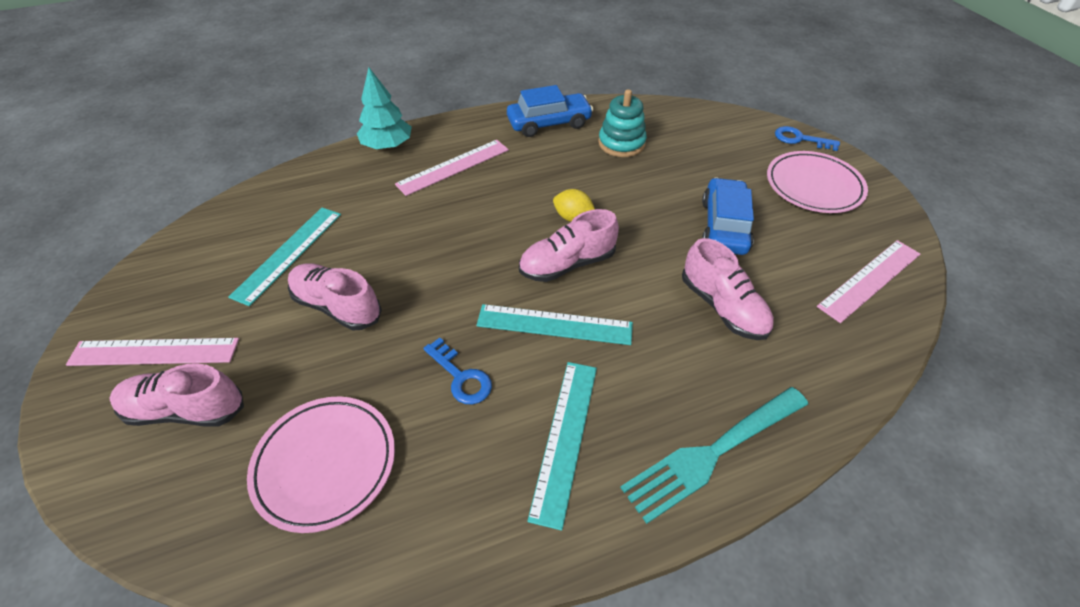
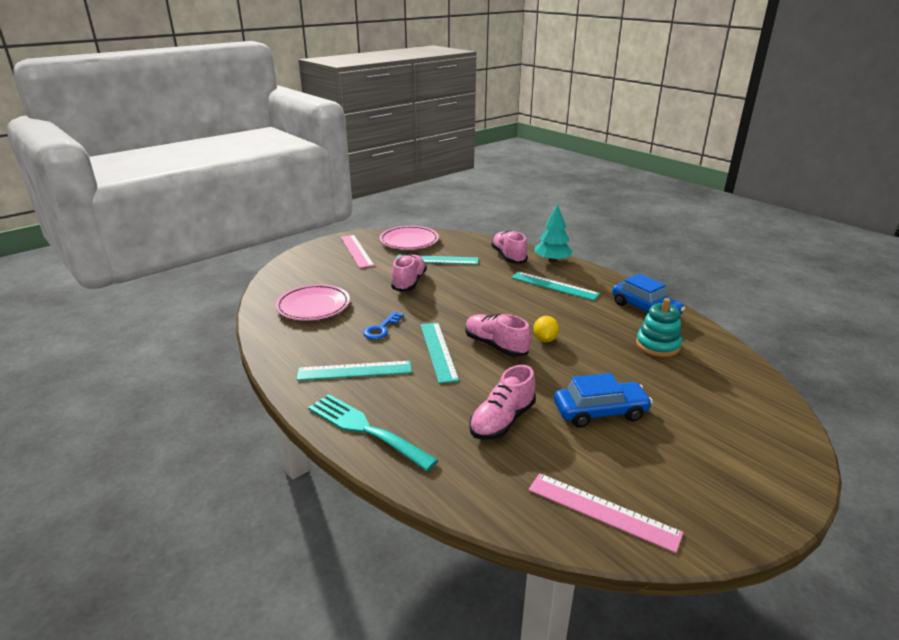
camera: 70 degrees right, 20 degrees down
pink shoe [109,363,244,427] -> pink shoe moved to [491,231,528,264]
pink ruler [395,140,509,196] -> turquoise ruler [511,271,600,301]
pink plate [767,151,868,213] -> pink plate moved to [379,226,439,250]
blue key [775,126,840,151] -> none

